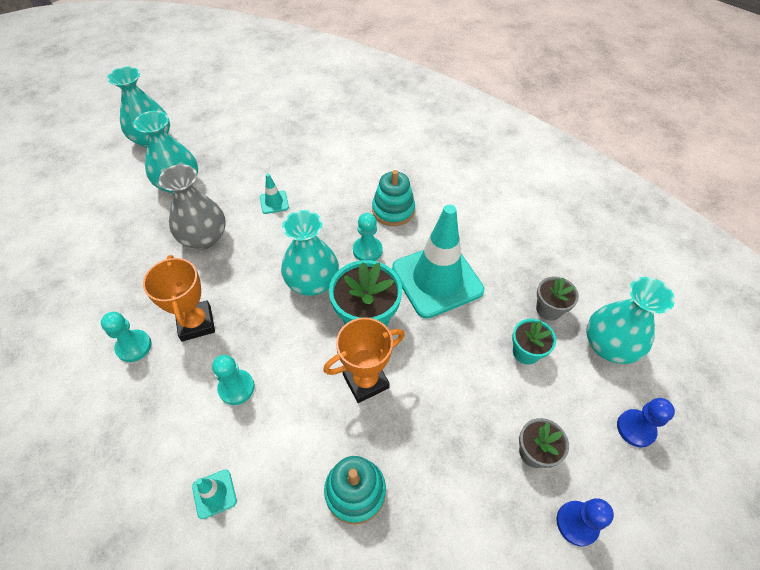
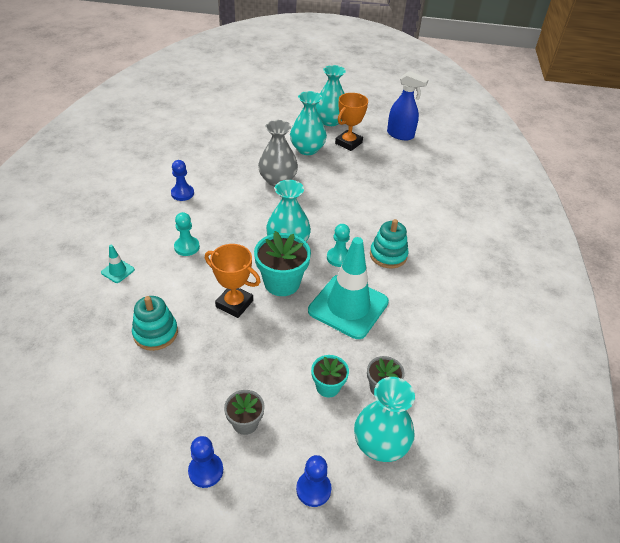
camera: 55 degrees right, 10 degrees down
turquoise pawn [101,312,152,362] -> blue pawn [171,160,194,201]
orange trophy [143,255,215,342] -> orange trophy moved to [335,93,368,151]
turquoise traffic cone [260,174,289,214] -> none
none -> blue spray bottle [387,71,429,140]

